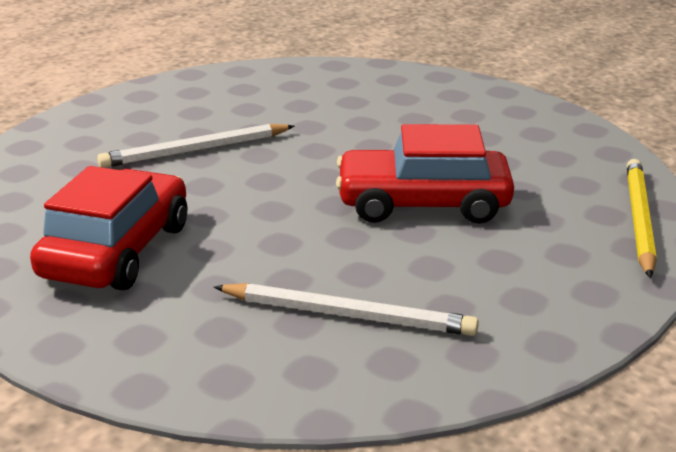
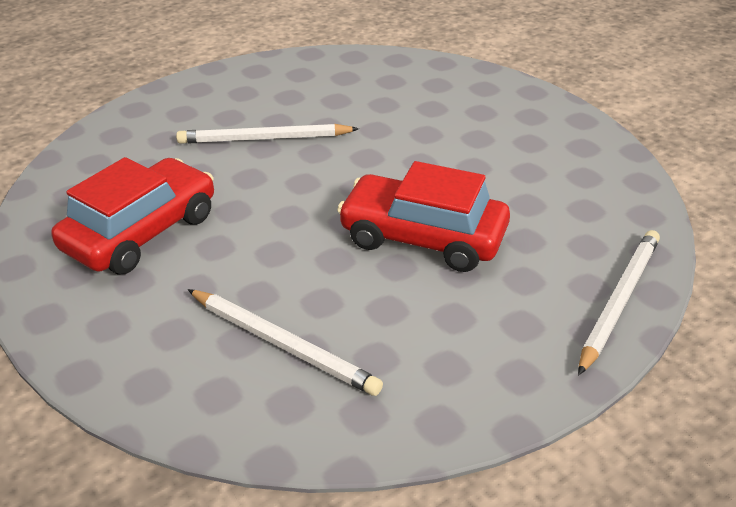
camera: 20 degrees right, 10 degrees up
yellow pencil [627,159,657,278] -> white pencil [578,230,660,375]

